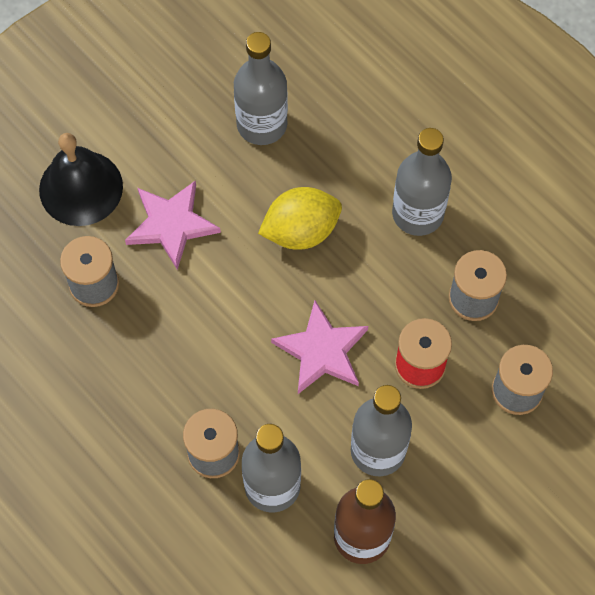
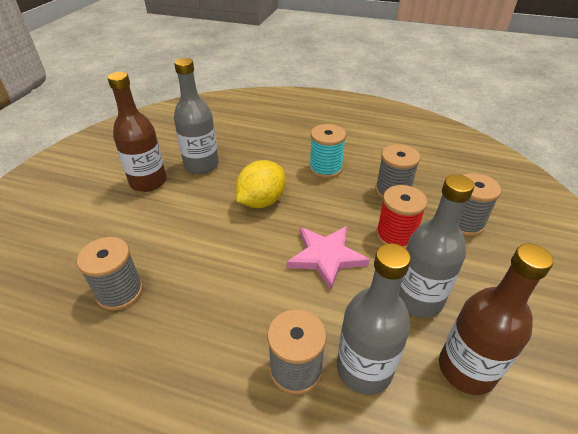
camera: 30 degrees left, 25 degrees down
black bell [39,133,123,226] -> none
pink star [125,180,221,270] -> none
grey bottle [392,128,452,236] -> turquoise spool [309,124,346,179]
none -> brown bottle [107,72,167,192]

